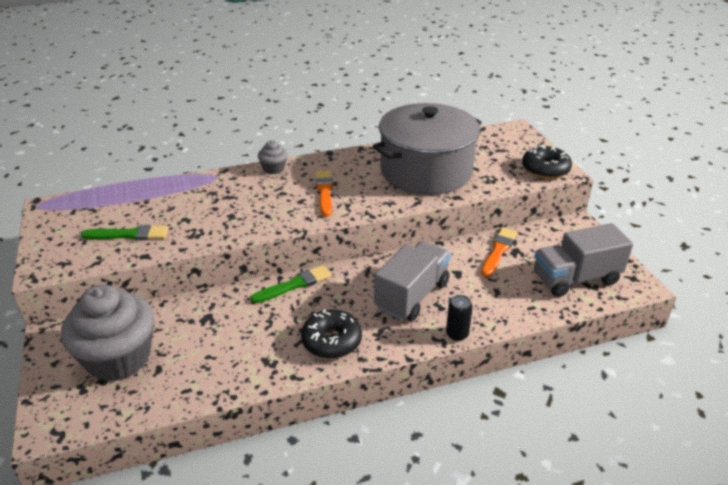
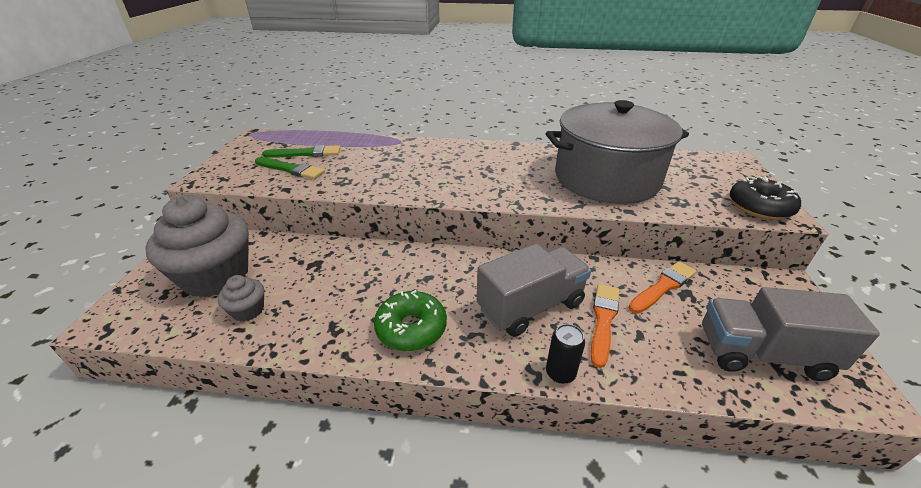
camera: 25 degrees right, 0 degrees up
green brush [250,265,331,303] -> green brush moved to [262,145,341,158]
grey cupcake [258,140,288,174] -> grey cupcake moved to [218,275,264,321]
black donut [301,309,362,359] -> green donut [374,290,447,351]
orange brush [316,170,333,217] -> orange brush moved to [591,284,619,368]

